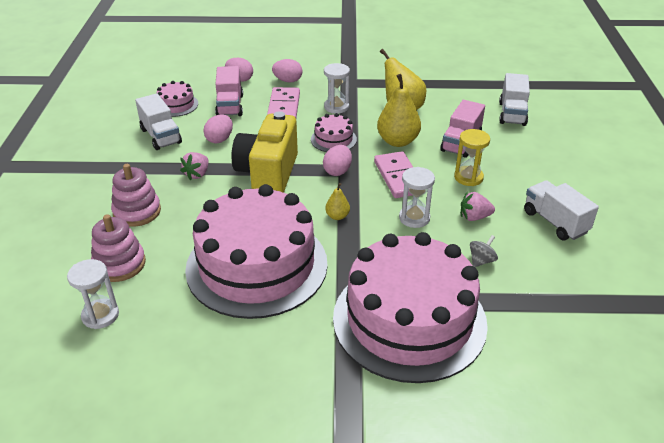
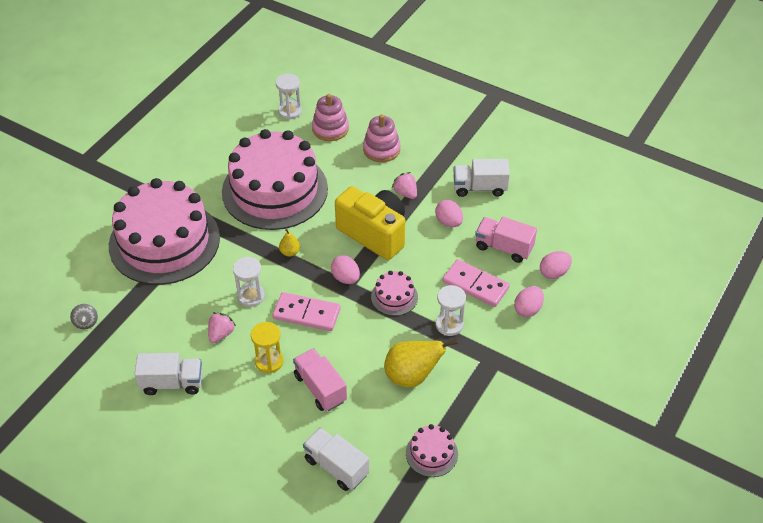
camera: 120 degrees right, 10 degrees up
pink cake [157,81,198,117] -> pink cake moved to [406,424,458,477]
yellow pear [377,74,421,147] -> none
grey spinning top [470,235,498,267] -> grey spinning top moved to [70,304,98,329]

